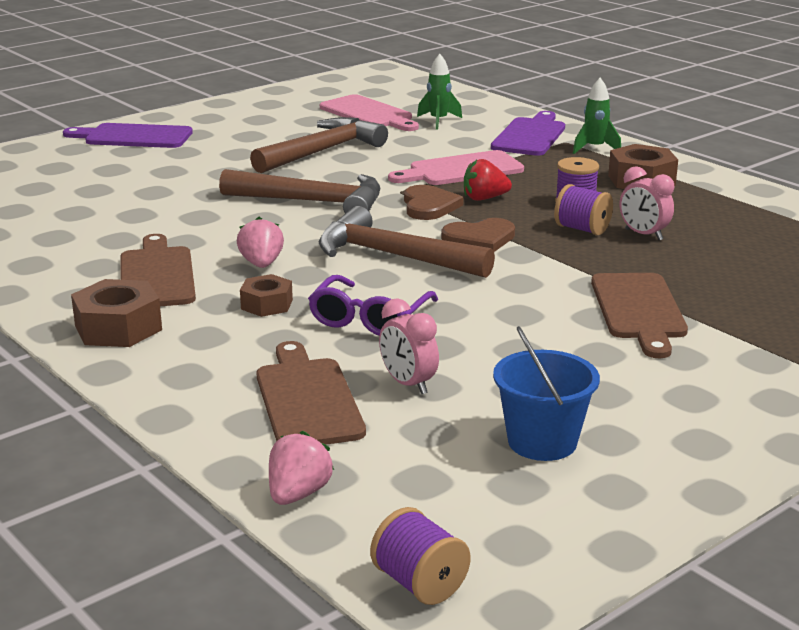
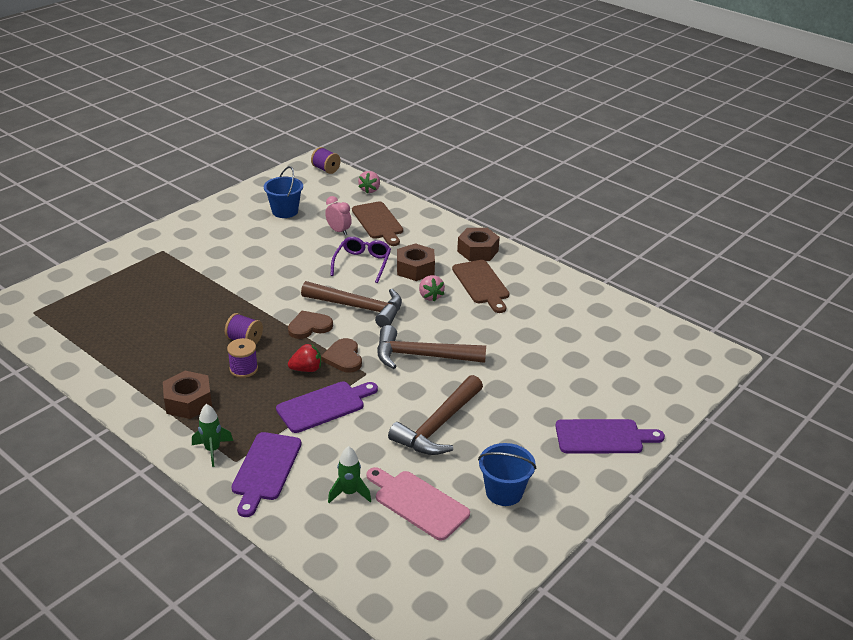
camera: 170 degrees right, 10 degrees up
brown nut [240,274,293,317] -> brown nut [397,243,435,281], size x1.59
pink cutting board [388,150,524,185] -> purple cutting board [276,382,378,433]
brown cutting board [591,273,688,358] -> none
pink clock [620,166,674,240] -> none
none -> blue bucket [478,443,536,506]

